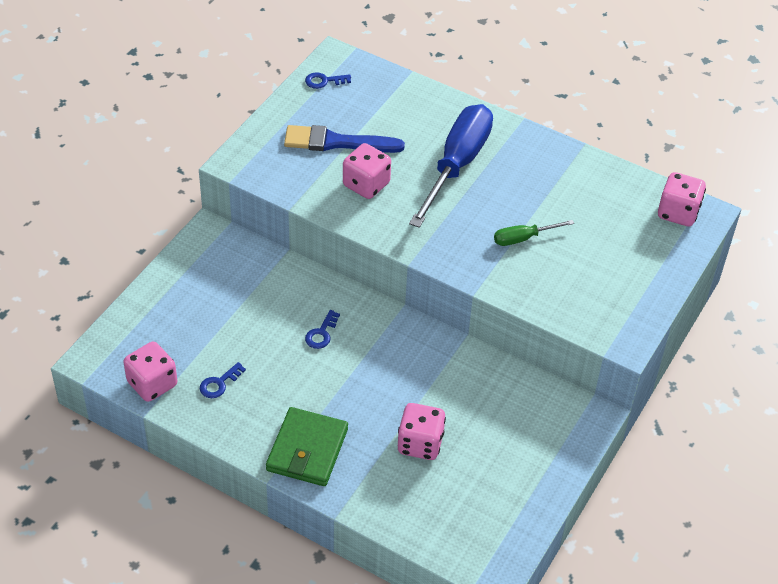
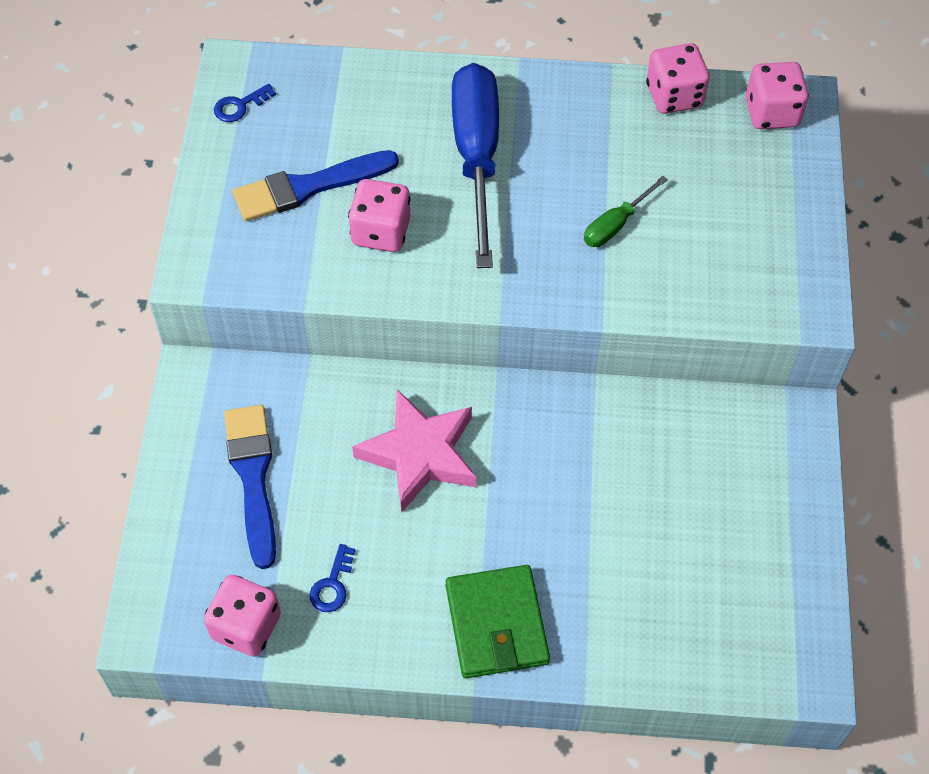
camera: 25 degrees left, 10 degrees up
blue key [305,310,340,349] -> pink star [352,390,476,513]
pink dice [398,403,446,460] -> pink dice moved to [646,43,710,114]
none -> blue brush [224,405,276,569]

